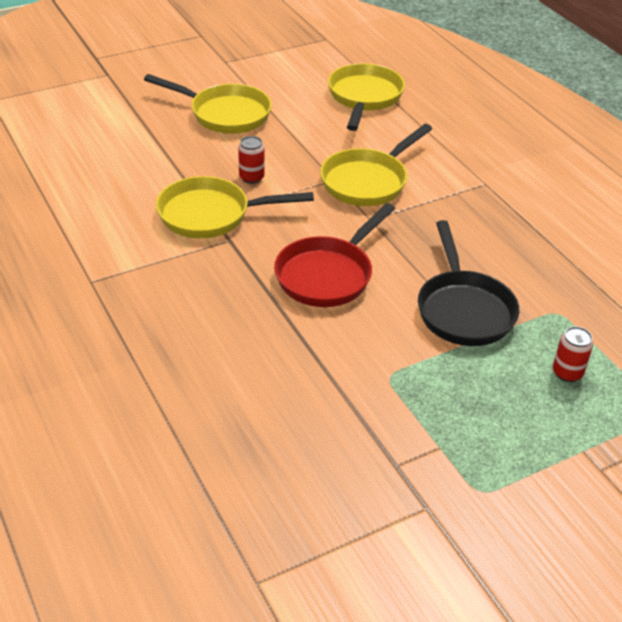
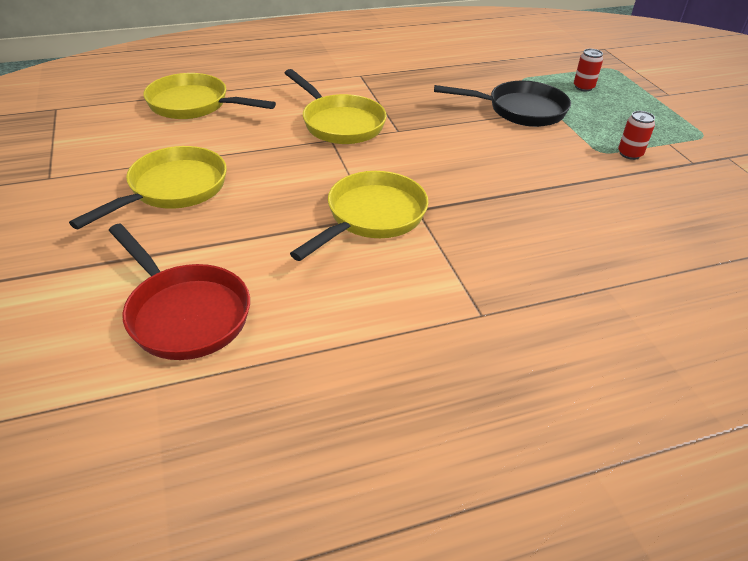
camera: 80 degrees left, 0 degrees up
yellow pan [156,176,314,239] -> yellow pan turned 150 degrees counterclockwise [290,171,429,261]
red can [238,136,265,184] -> red can moved to [618,111,655,160]
red pan [274,203,395,307] -> red pan moved to [108,224,250,360]

